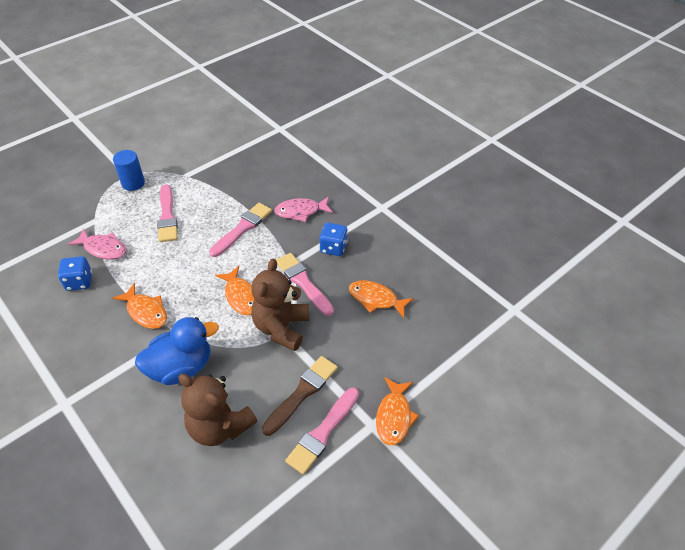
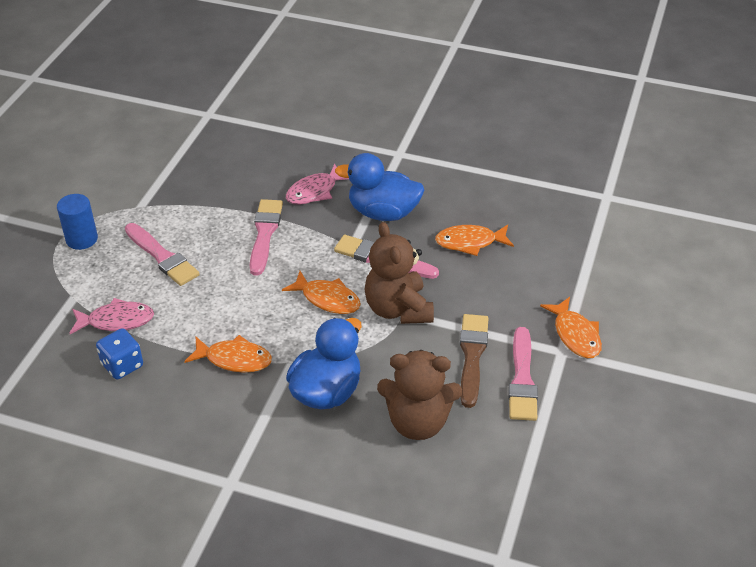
camera: 30 degrees left, 5 degrees down
blue dice [319,223,348,256] -> blue duck [335,153,424,221]

